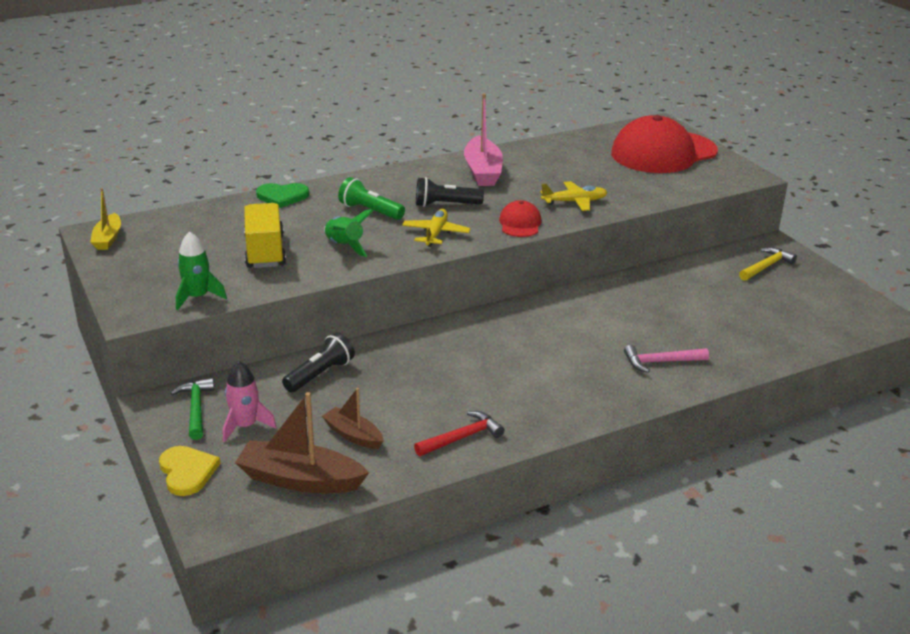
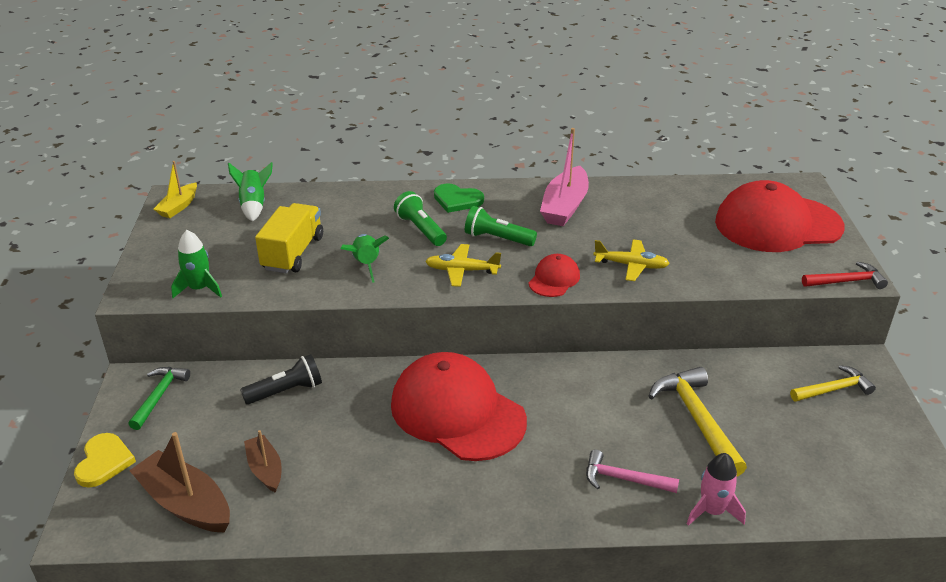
camera: 25 degrees right, 5 degrees up
pink rocket [223,361,277,443] -> pink rocket moved to [687,453,746,526]
green heart [256,183,309,208] -> green heart moved to [434,183,484,213]
yellow plane [402,209,471,247] -> yellow plane turned 120 degrees counterclockwise [425,244,501,287]
red hammer [414,411,505,456] -> red hammer moved to [802,262,888,289]
black flashlight [416,177,484,207] -> green flashlight [465,206,537,246]
none -> green rocket [228,162,273,222]
none -> red cap [391,352,527,461]
none -> yellow hammer [649,367,747,477]

